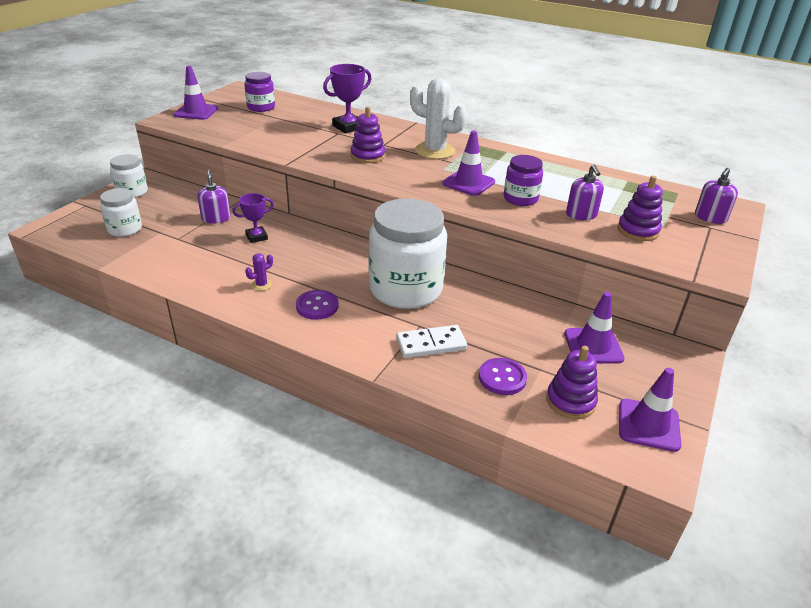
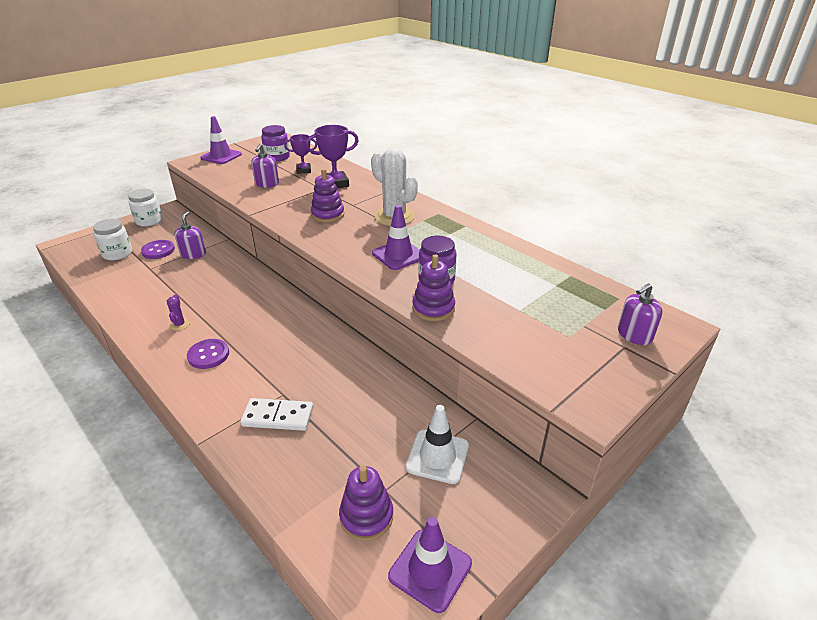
camera: 20 degrees right, 0 degrees up
purple trophy [232,193,274,243] -> purple trophy moved to [284,134,317,174]
purple cactus [245,253,273,291] -> purple cactus turned 75 degrees counterclockwise [167,295,190,331]
white jar [369,198,447,309] -> none
purple button [479,358,527,395] -> purple button moved to [141,240,175,259]
purple traffic cone [564,292,625,363] -> white traffic cone [406,405,469,484]
purple soap dispenser [566,165,604,220] -> purple soap dispenser moved to [251,144,279,188]
purple stacking toy [617,176,663,241] -> purple stacking toy moved to [412,255,455,321]

